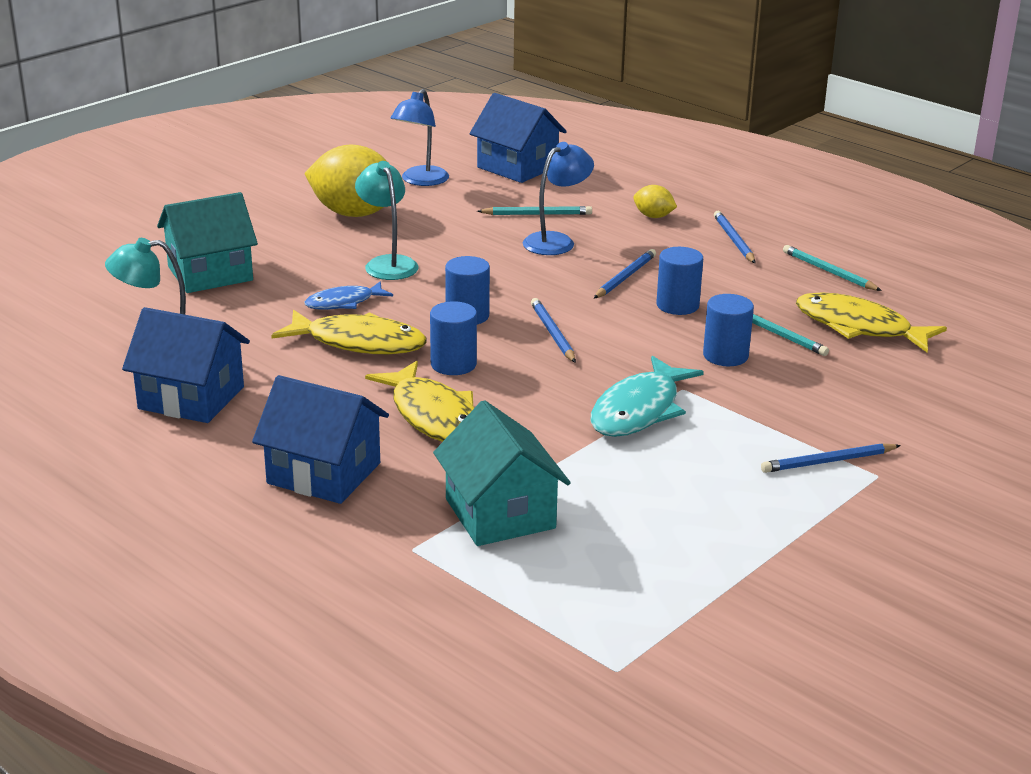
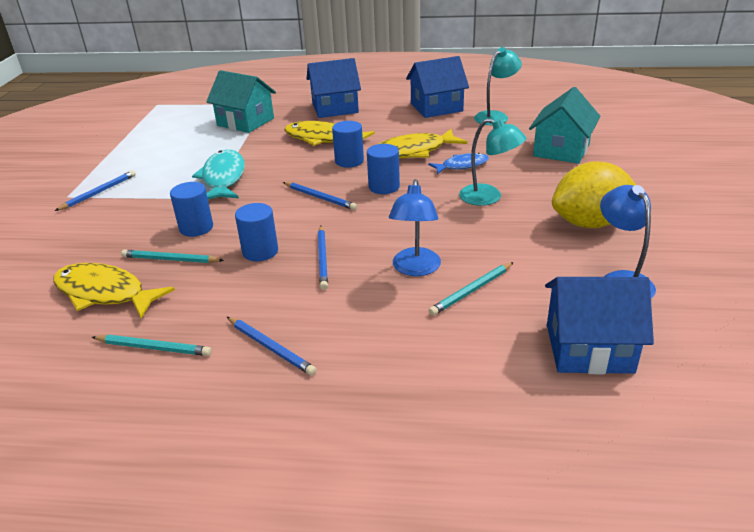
camera: 145 degrees right, 5 degrees up
blue fish [305,281,393,310] -> blue fish turned 45 degrees clockwise [428,153,489,174]
yellow lemon [633,185,677,218] -> none
yellow fish [796,293,947,353] -> yellow fish turned 150 degrees counterclockwise [53,263,175,319]

